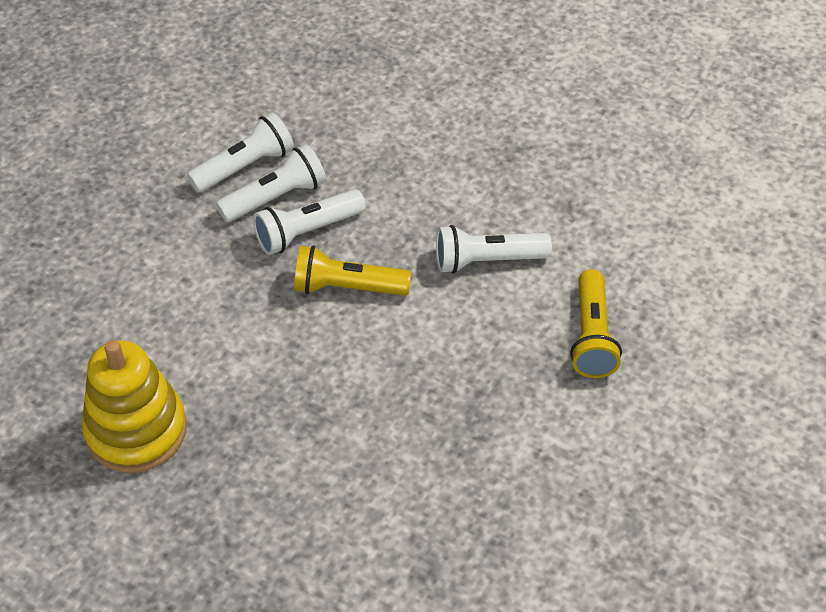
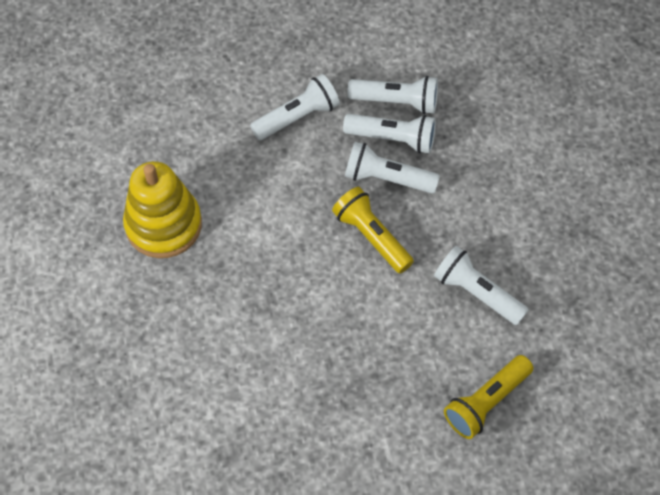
camera: 45 degrees right, 10 degrees up
none -> white flashlight [250,74,340,140]

